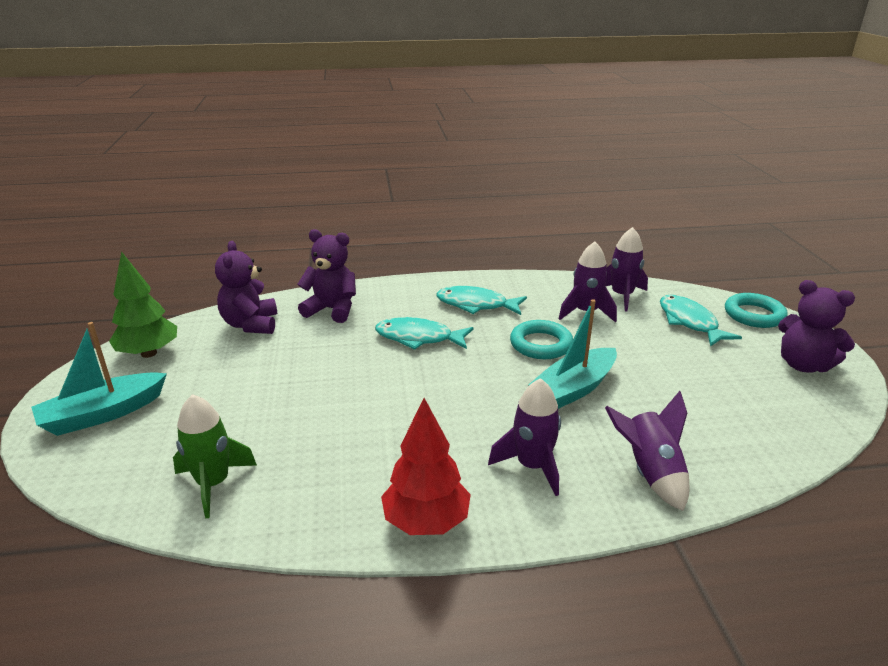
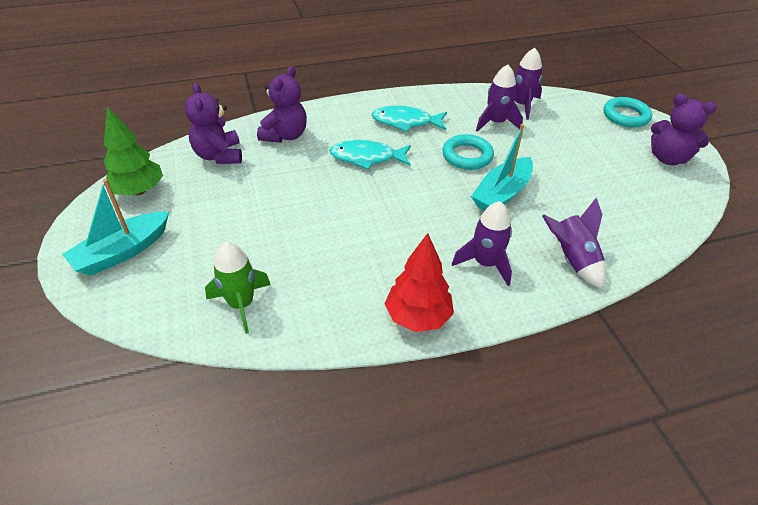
camera: 10 degrees left, 15 degrees up
purple teddy bear [297,229,356,323] -> purple teddy bear turned 105 degrees clockwise [257,66,307,143]
turquoise fish [660,295,742,347] -> none

